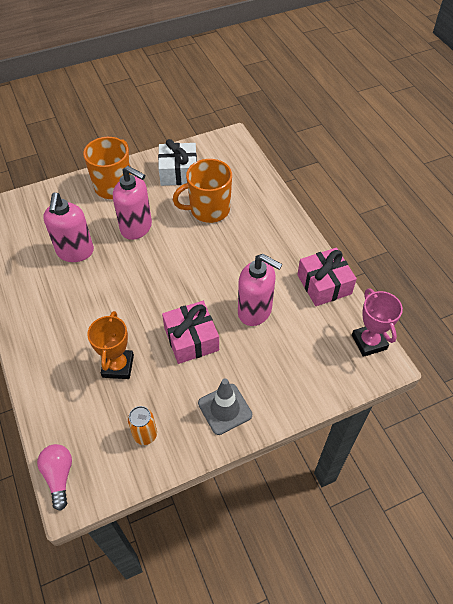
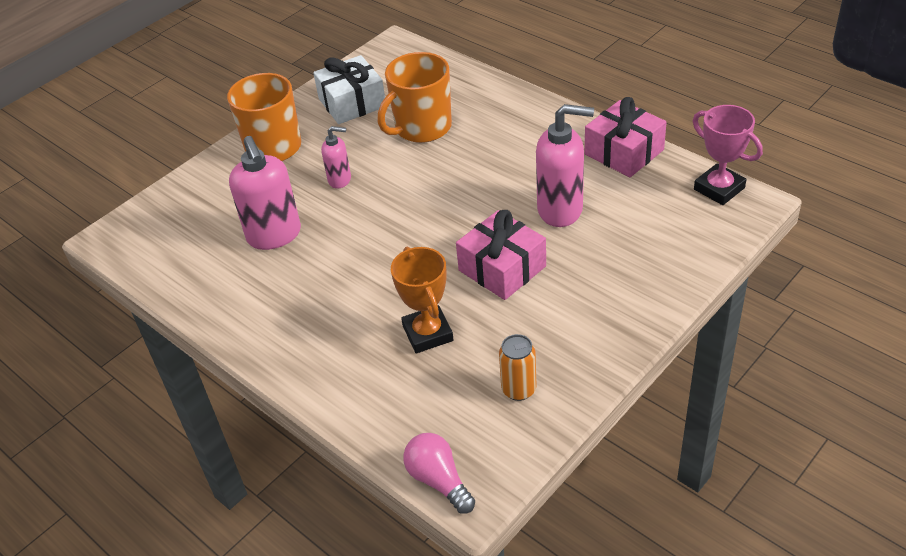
camera: 20 degrees left, 10 degrees down
pink soap dispenser [113,166,152,240] -> pink soap dispenser [321,126,351,189], size x0.55
grey traffic cone [198,378,252,435] -> none

